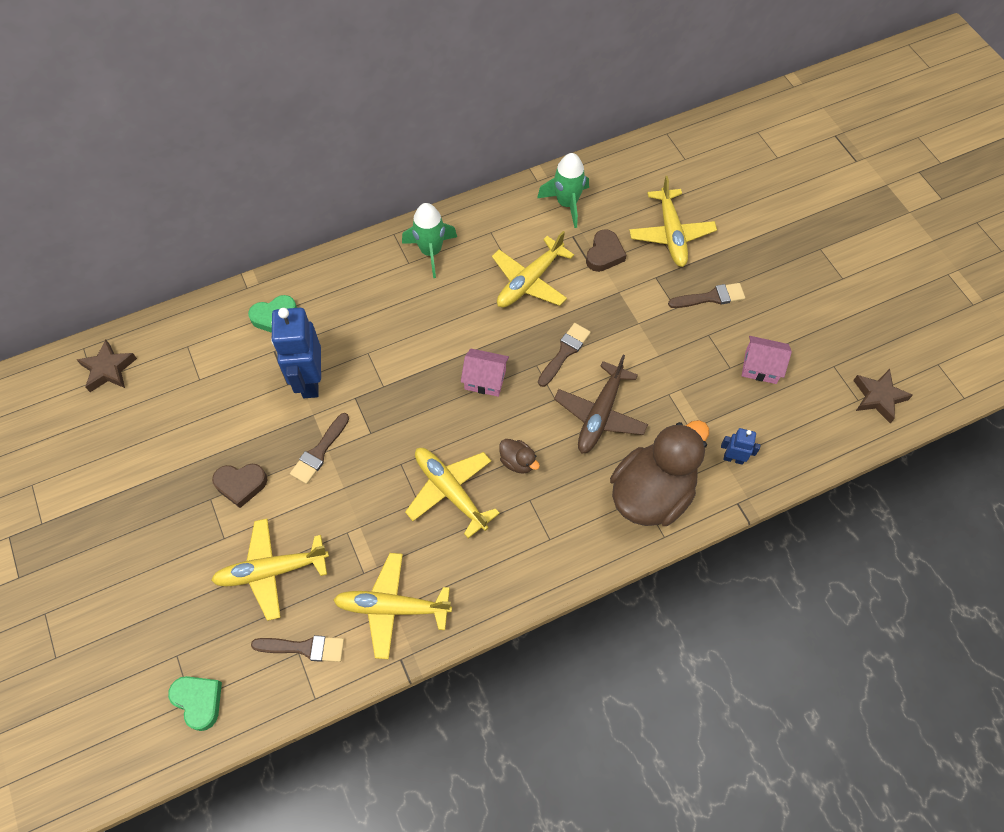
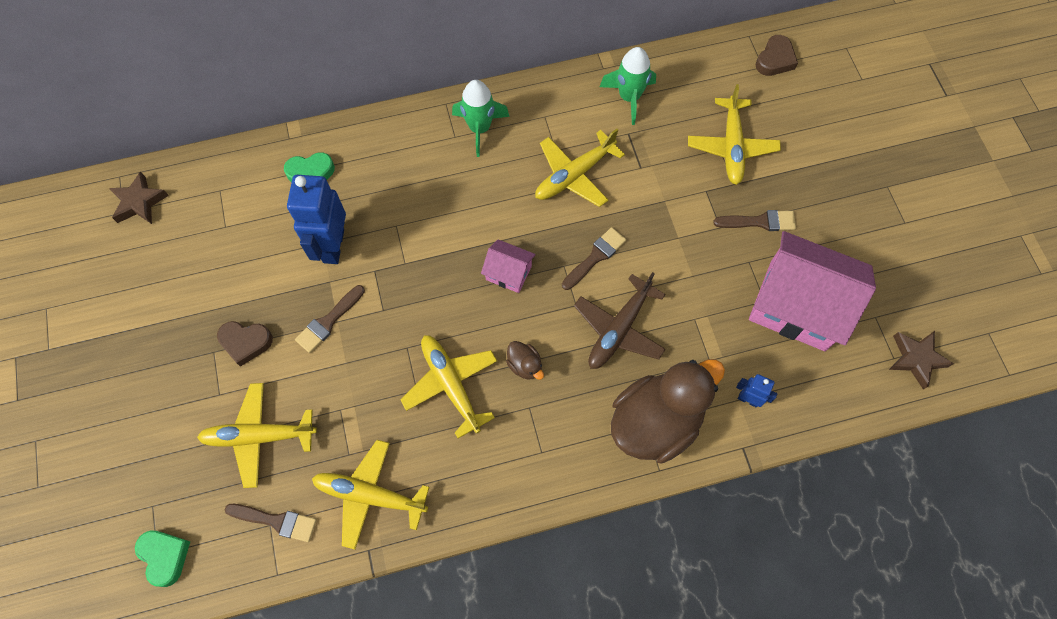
camera: 10 degrees right, 5 degrees up
brown heart [586,229,626,272] -> brown heart moved to [755,35,798,76]
pink house [742,336,792,384] -> pink house [749,231,876,351], size x2.16

